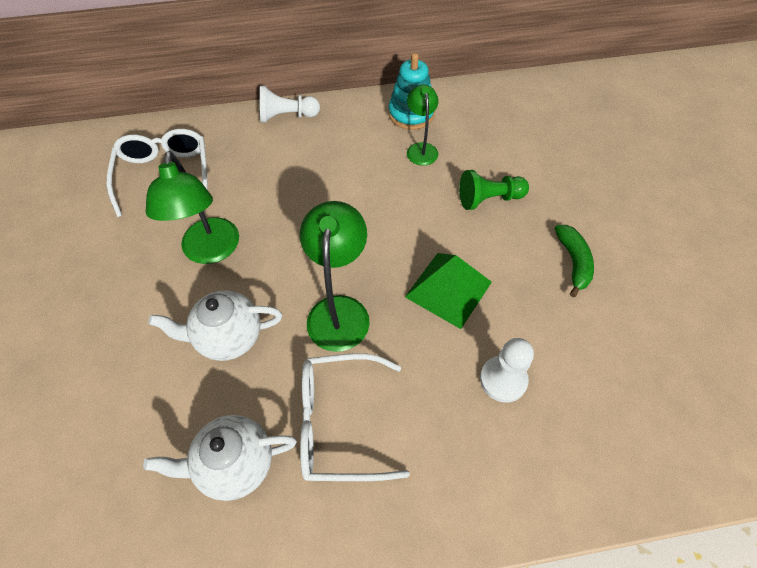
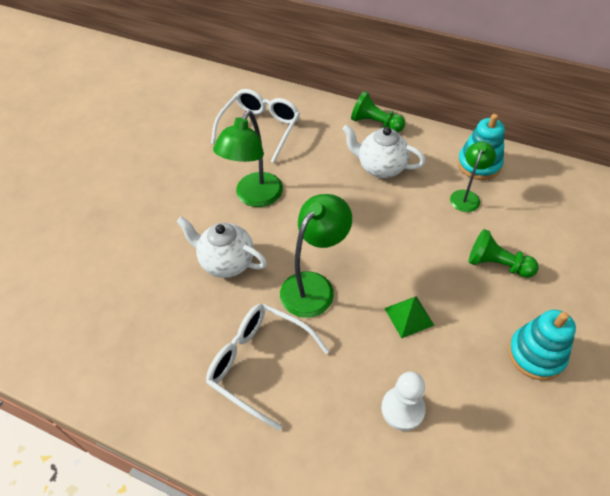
camera: 35 degrees right, 5 degrees down
white teapot [143,415,297,501] -> white teapot moved to [342,125,426,178]
white pawn [260,86,320,123] -> green pawn [351,91,405,132]
green pyramid [405,253,492,329] -> green pyramid [384,296,435,339], size x0.63
green banana [555,225,594,297] -> turquoise stacking toy [508,310,576,380]

